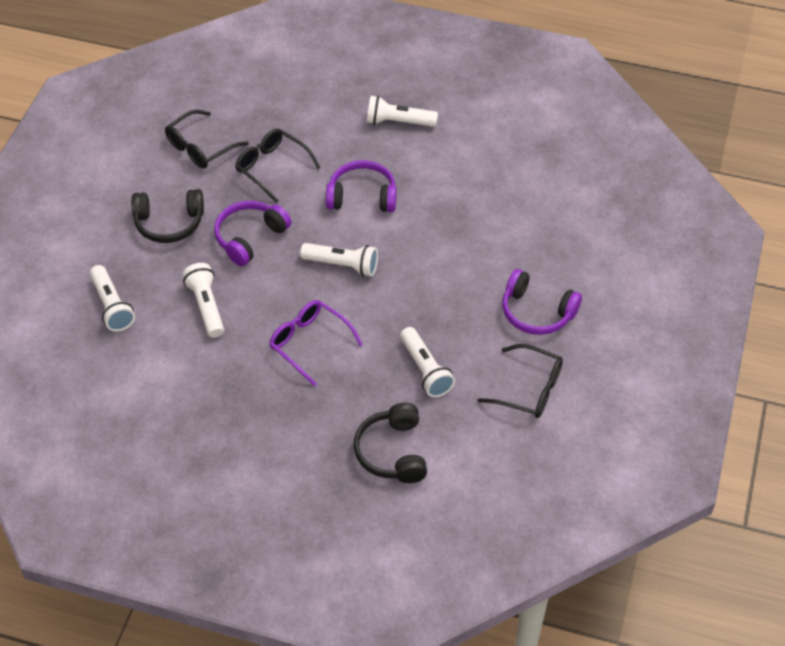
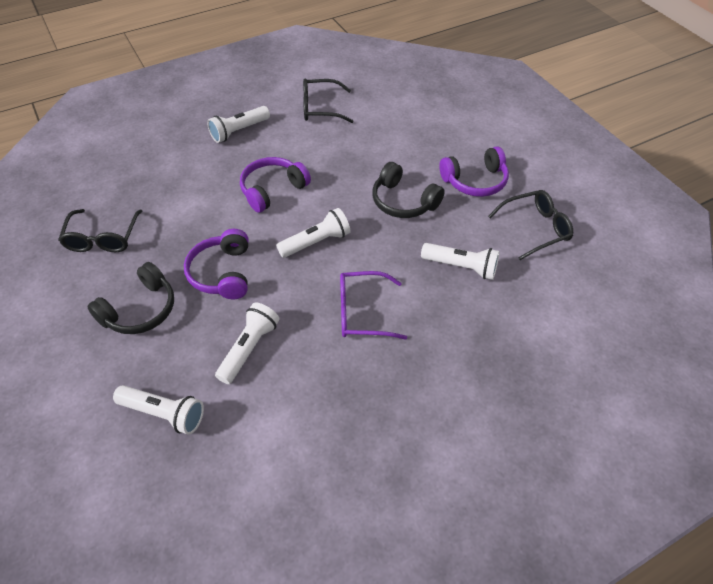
camera: 45 degrees left, 0 degrees up
white flashlight [182,263,224,338] -> white flashlight turned 90 degrees clockwise [215,303,280,384]
black glasses [235,129,321,203] -> black glasses moved to [303,78,353,123]
black headphones [354,403,427,483] -> black headphones moved to [372,162,445,218]

